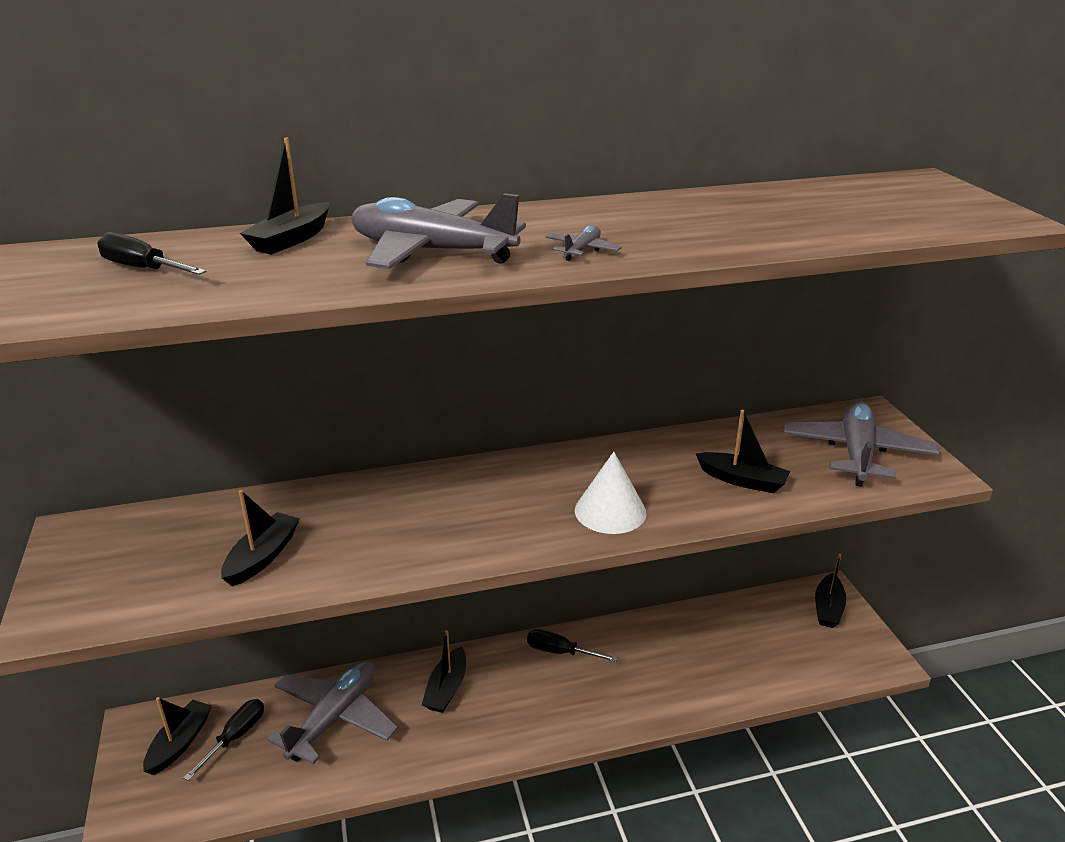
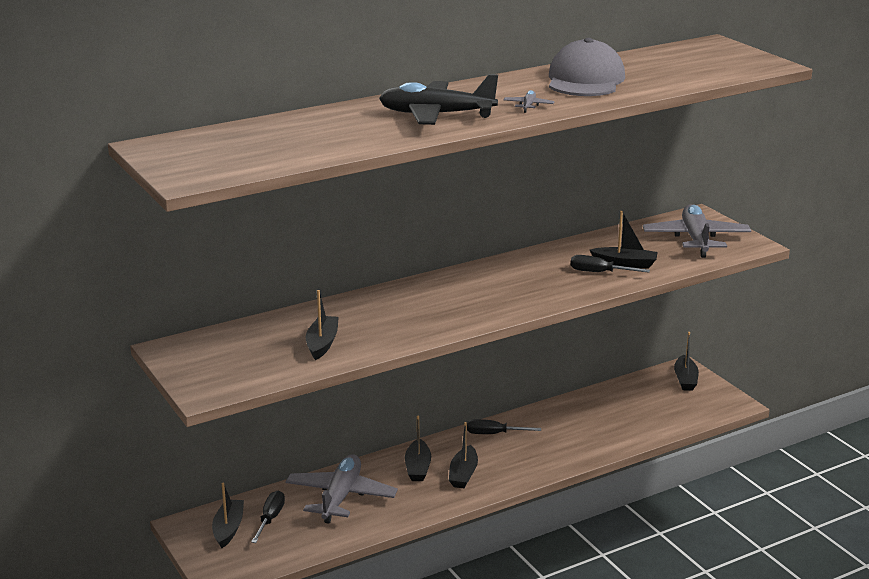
camera: 15 degrees left, 5 degrees down
black screwdriver [97,232,207,275] -> black screwdriver moved to [570,255,650,273]
black boat [240,137,329,255] -> black boat moved to [449,422,478,488]
grey plane [351,193,526,269] -> black plane [379,74,498,125]
white cone [575,452,646,534] -> none
none -> grey cap [549,38,625,96]

